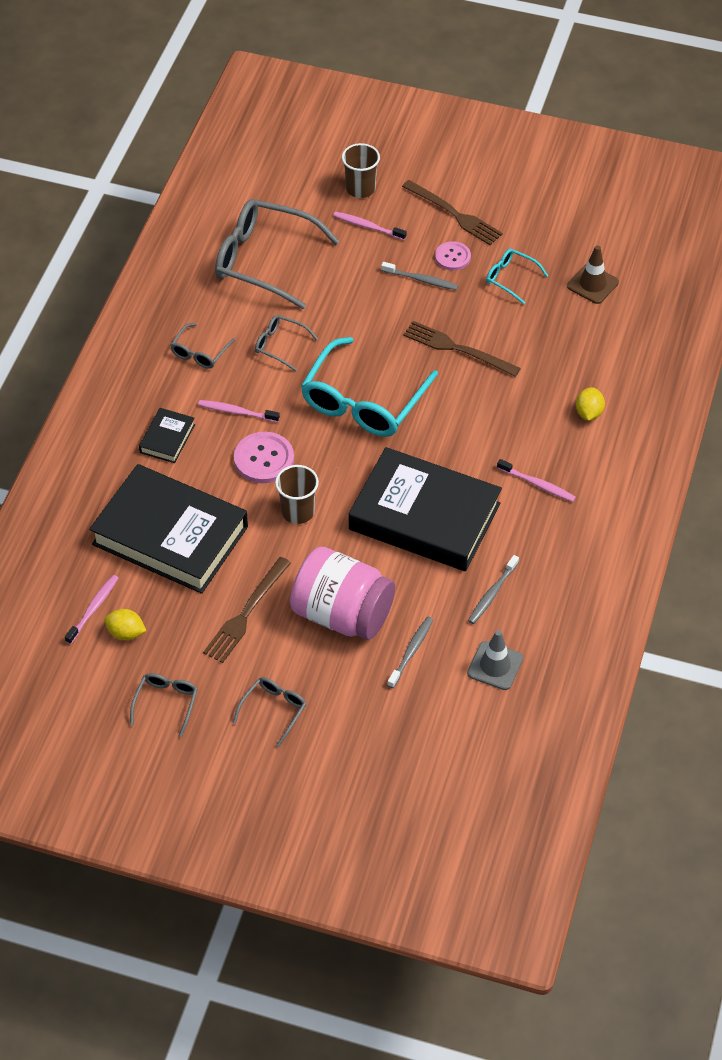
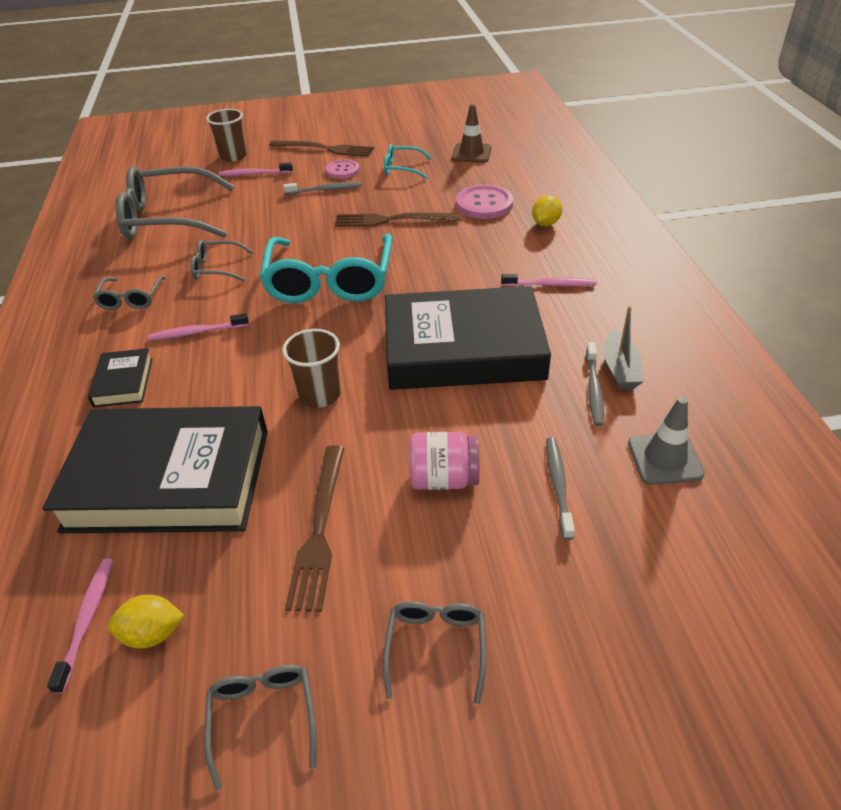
camera: 25 degrees left, 10 degrees down
pink button [234,432,294,483] -> pink button moved to [456,185,513,219]
pink jar [290,547,395,640] -> pink jar [410,432,480,490], size x0.55
yellow lemon [576,387,605,421] -> yellow lemon turned 45 degrees clockwise [532,195,562,226]
none -> grey boat [603,306,644,389]

